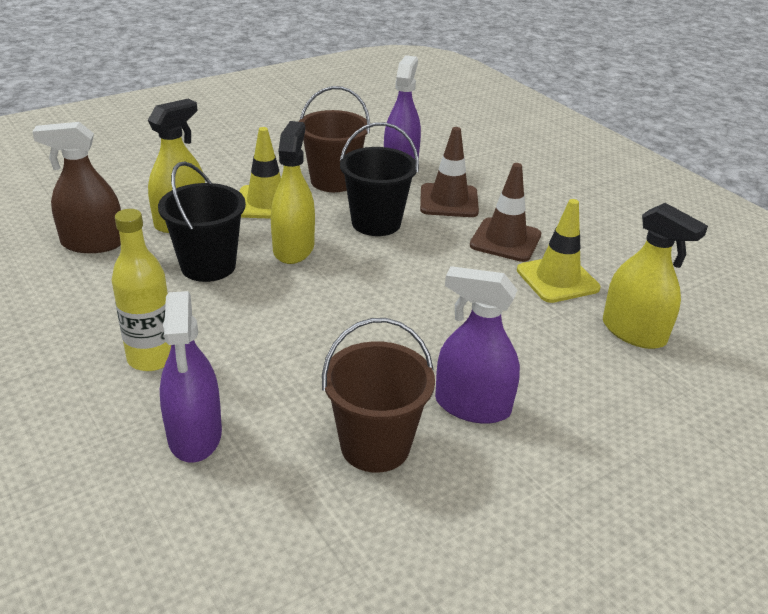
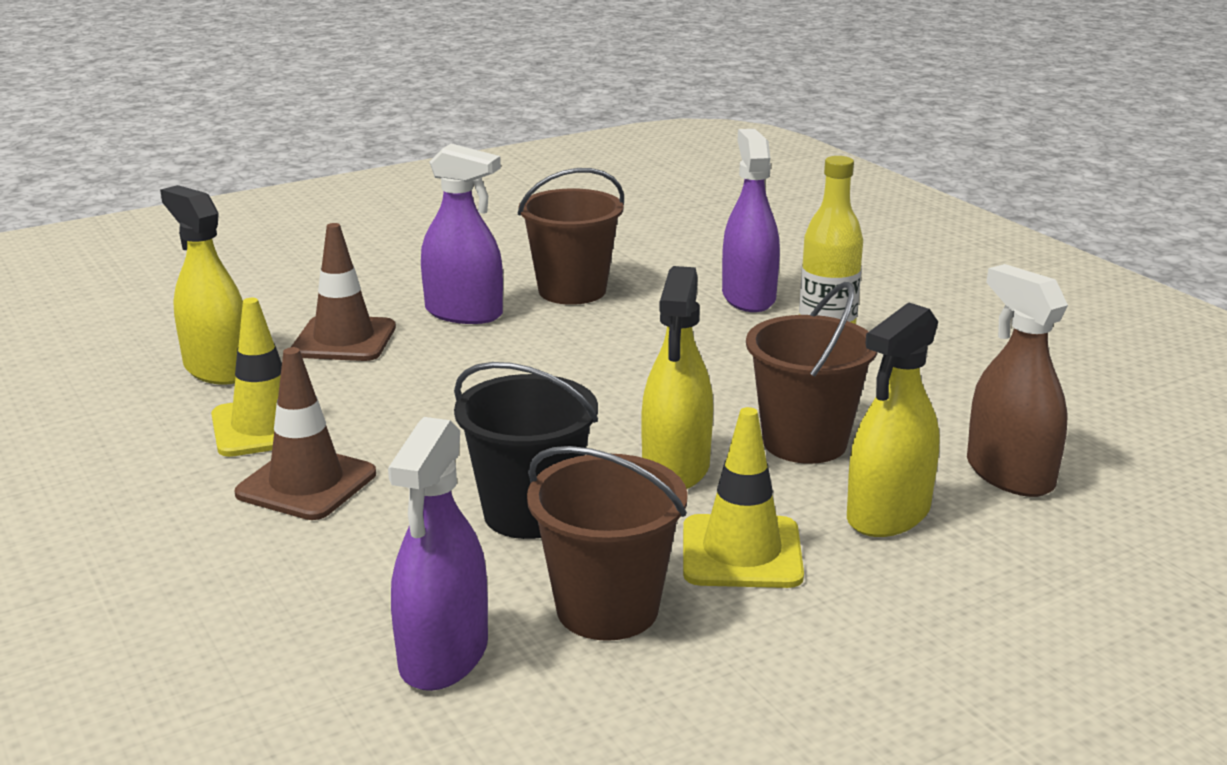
camera: 175 degrees left, 10 degrees down
brown spray bottle [32,122,121,253] -> brown spray bottle turned 120 degrees counterclockwise [967,264,1068,497]
black bucket [158,161,246,282] -> brown bucket [746,282,878,464]
brown traffic cone [420,127,479,217] -> brown traffic cone moved to [291,223,396,361]

